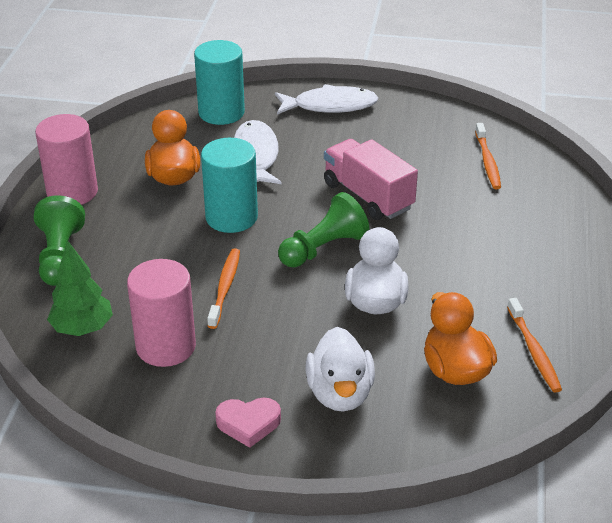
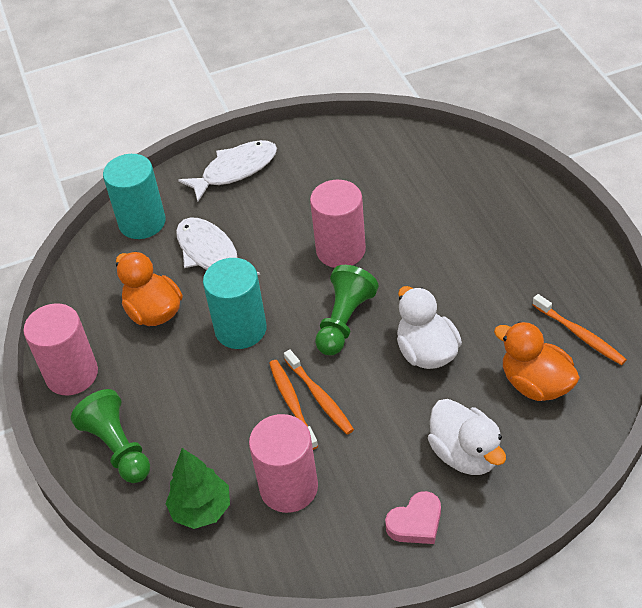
camera: 25 degrees left, 10 degrees up
pink truck [324,139,418,220] -> pink cylinder [310,180,366,268]
orange toothbrush [475,123,501,189] -> orange toothbrush moved to [284,349,354,435]

